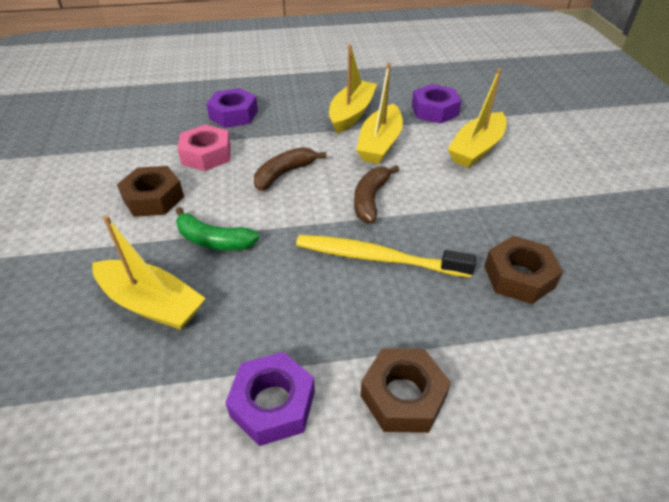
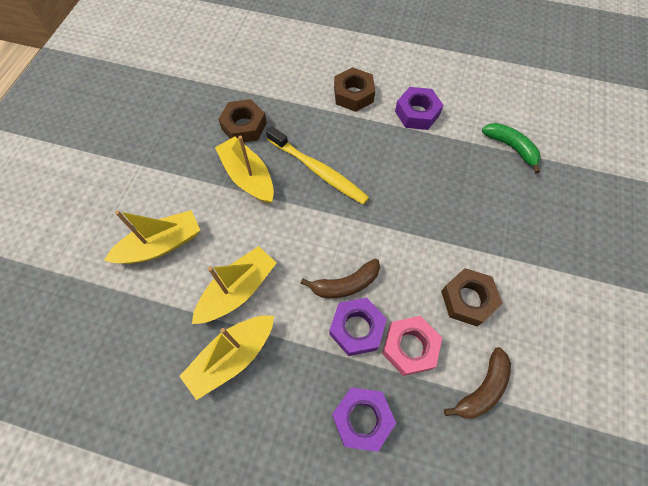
camera: 155 degrees left, 20 degrees up
yellow boat [92,215,206,330] -> yellow boat moved to [215,136,274,204]
green banana [176,207,260,250] -> green banana moved to [482,123,541,173]
brown banana [354,165,399,223] -> brown banana moved to [444,347,511,418]
purple nut [412,84,461,124] -> purple nut moved to [329,298,387,356]

